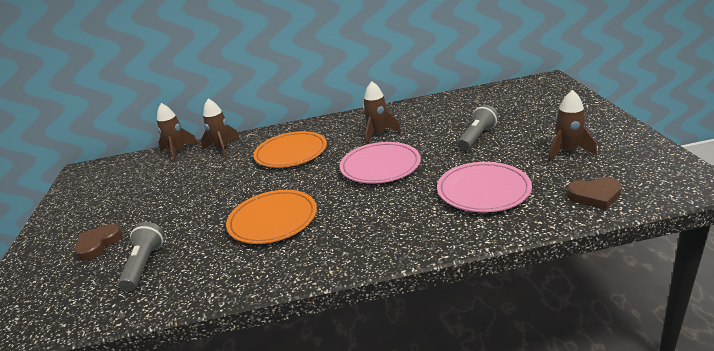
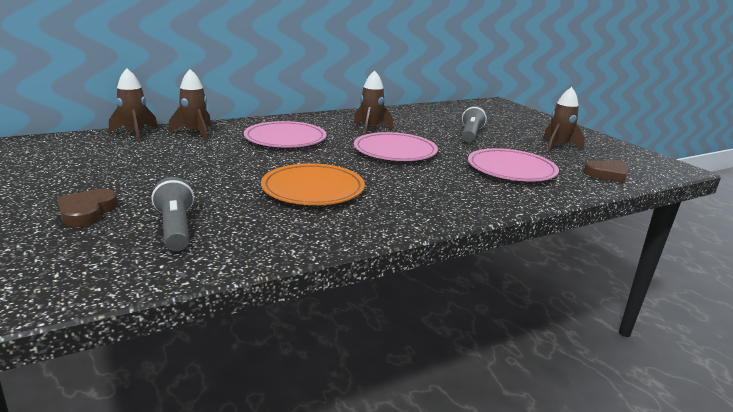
camera: 25 degrees left, 5 degrees down
orange plate [253,131,327,168] -> pink plate [244,121,327,148]

